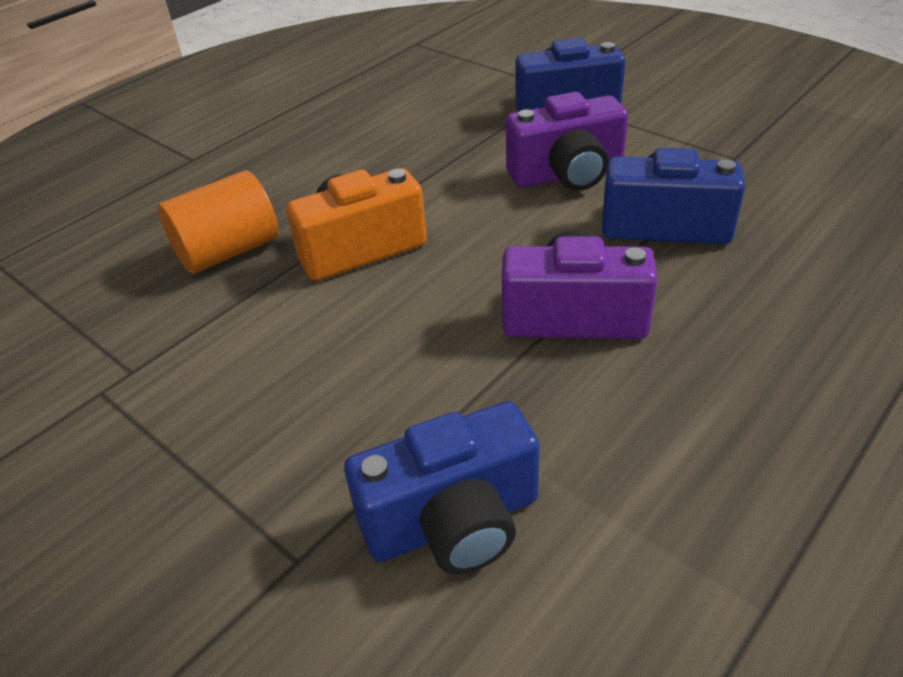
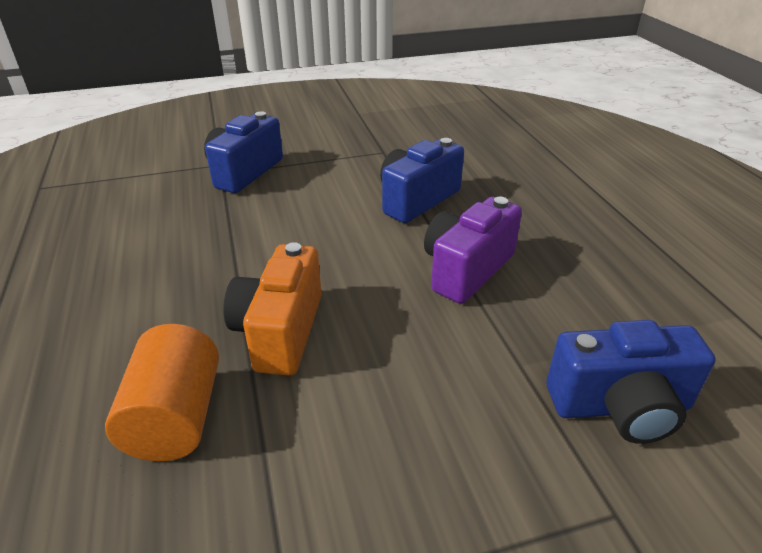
camera: 60 degrees left, 5 degrees down
blue camera [344,401,540,574] -> blue camera turned 75 degrees clockwise [547,320,716,444]
purple camera [506,92,628,191] -> none

